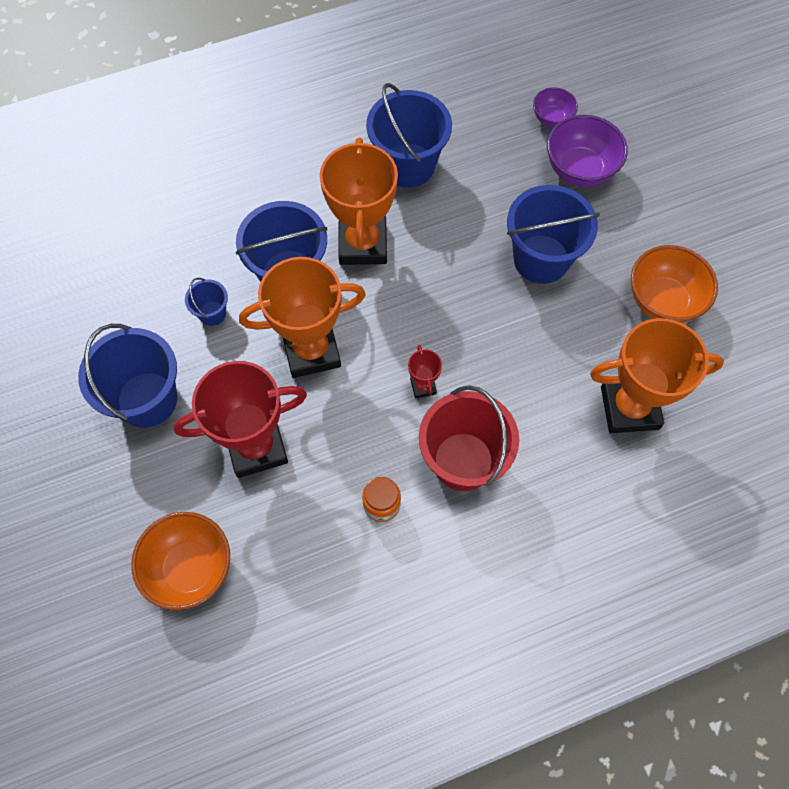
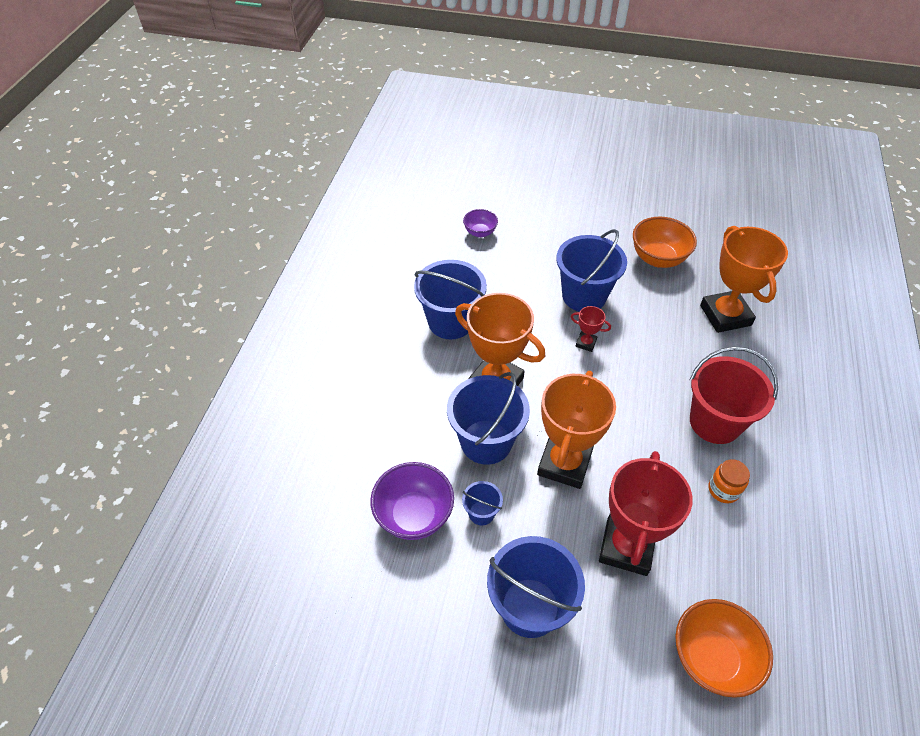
camera: 55 degrees left, 15 degrees down
red trophy [408,345,442,398] -> red trophy moved to [571,306,611,352]
purple bowl [547,115,628,187] -> purple bowl moved to [370,462,454,540]
orange trophy [590,318,724,433] -> orange trophy turned 45 degrees counterclockwise [700,226,788,333]

